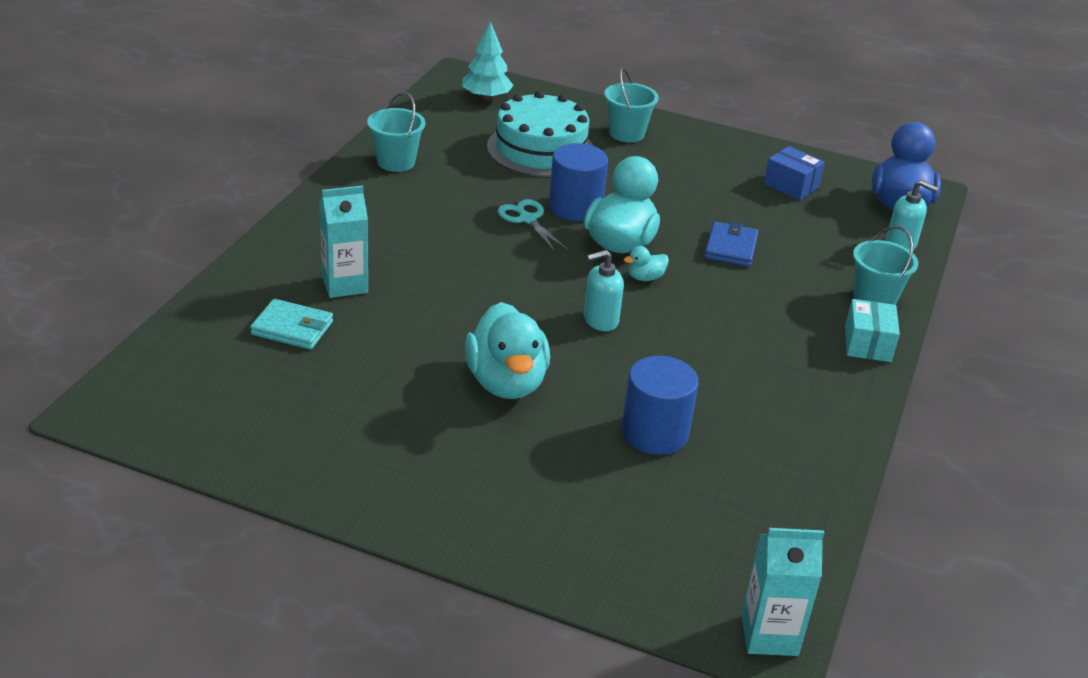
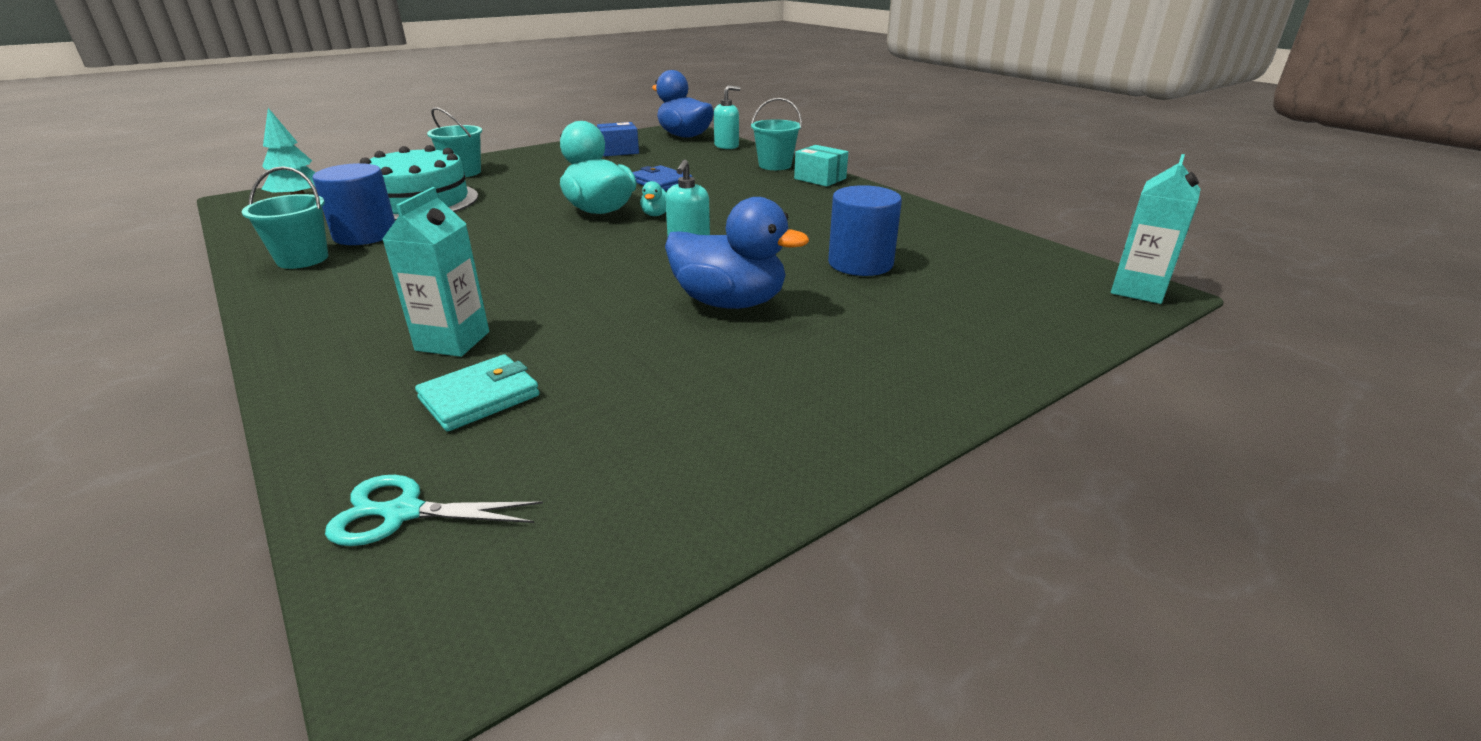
camera: 55 degrees left, 5 degrees down
turquoise duck [465,302,550,399] -> blue duck [665,197,809,309]
turquoise scissors [498,199,568,252] -> turquoise scissors moved to [325,475,543,546]
blue cylinder [549,143,608,221] -> blue cylinder moved to [312,163,395,245]

